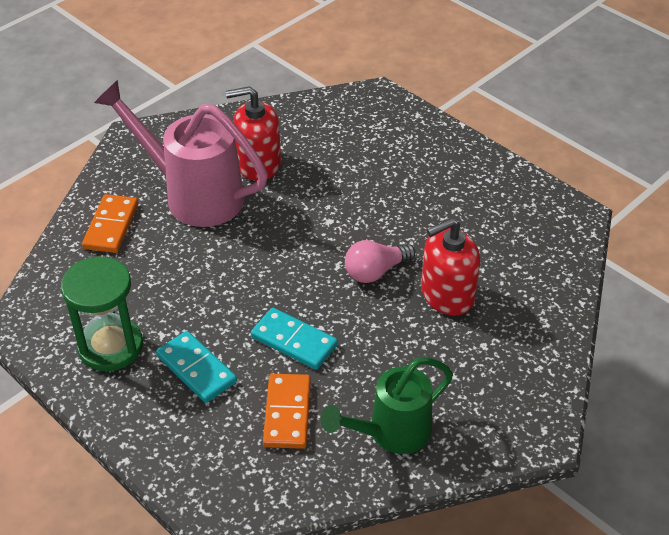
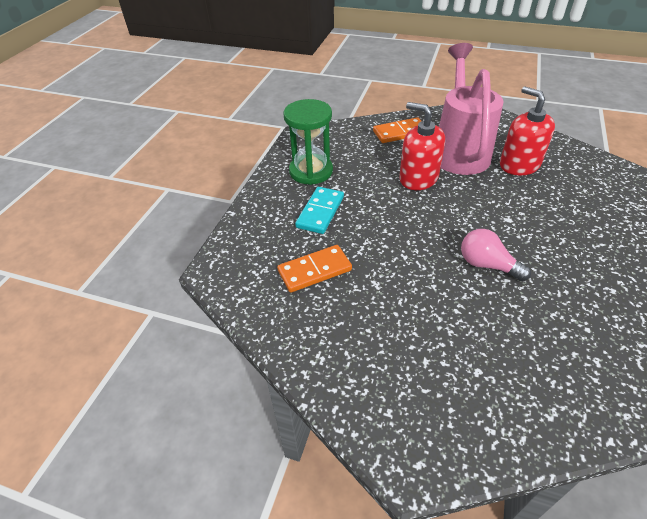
camera: 65 degrees right, 0 degrees up
turquoise domino [251,308,338,370] -> none
green watering can [320,357,453,454] -> none
red soap dispenser [421,218,481,316] -> red soap dispenser moved to [399,102,445,190]

